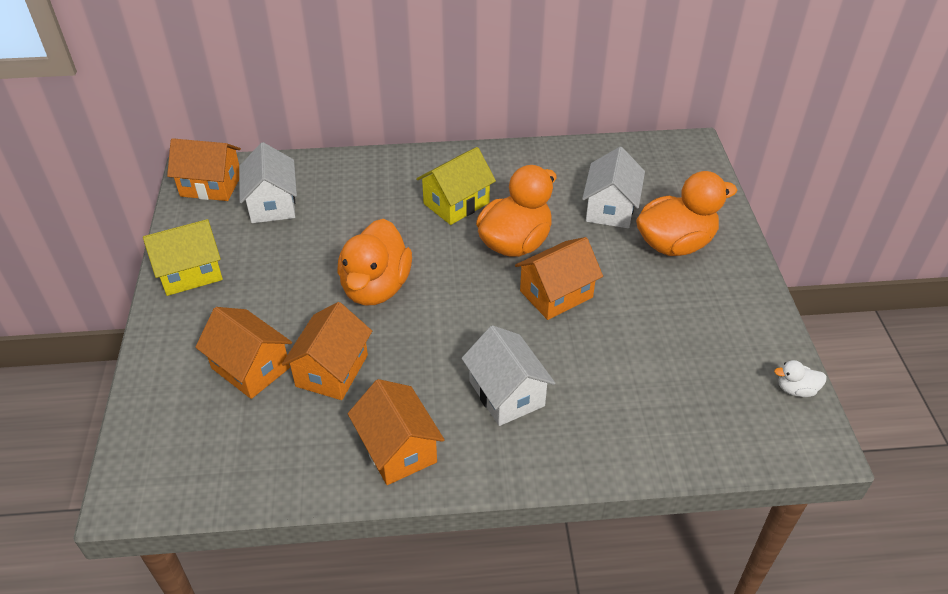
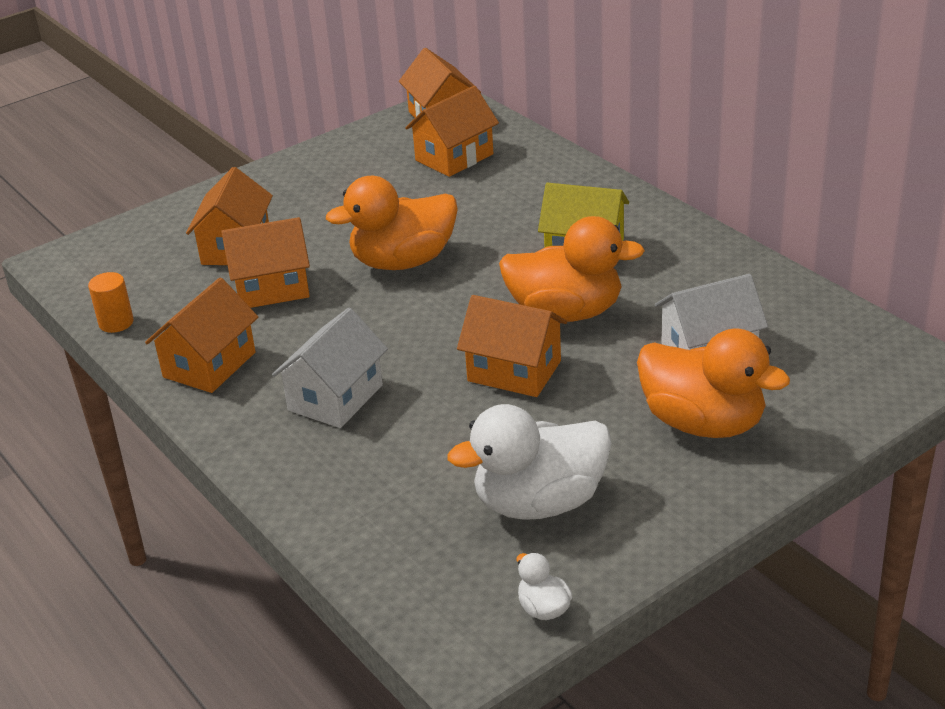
camera: 60 degrees right, 10 degrees down
yellow house [143,219,223,296] -> none
white house [239,142,297,223] -> orange house [405,86,499,177]
none -> orange cylinder [88,272,134,333]
none -> white duck [448,404,612,520]

